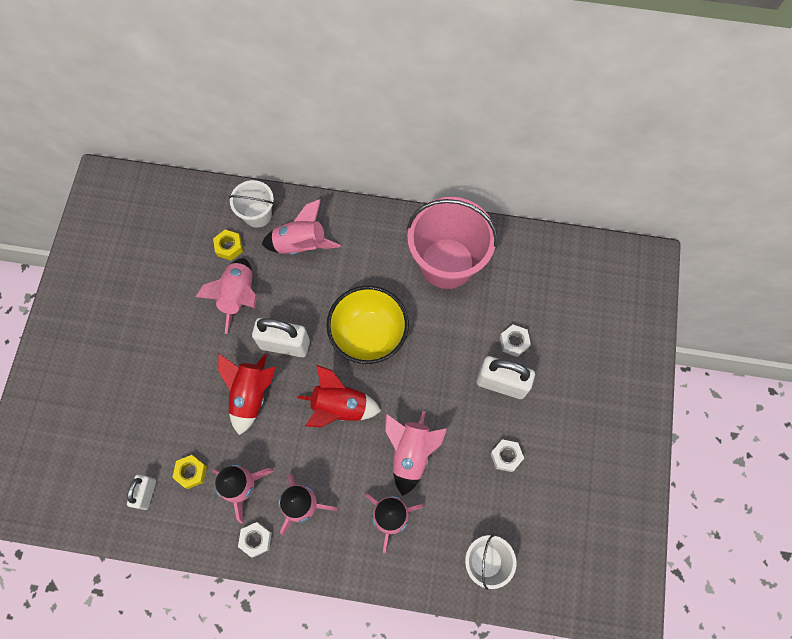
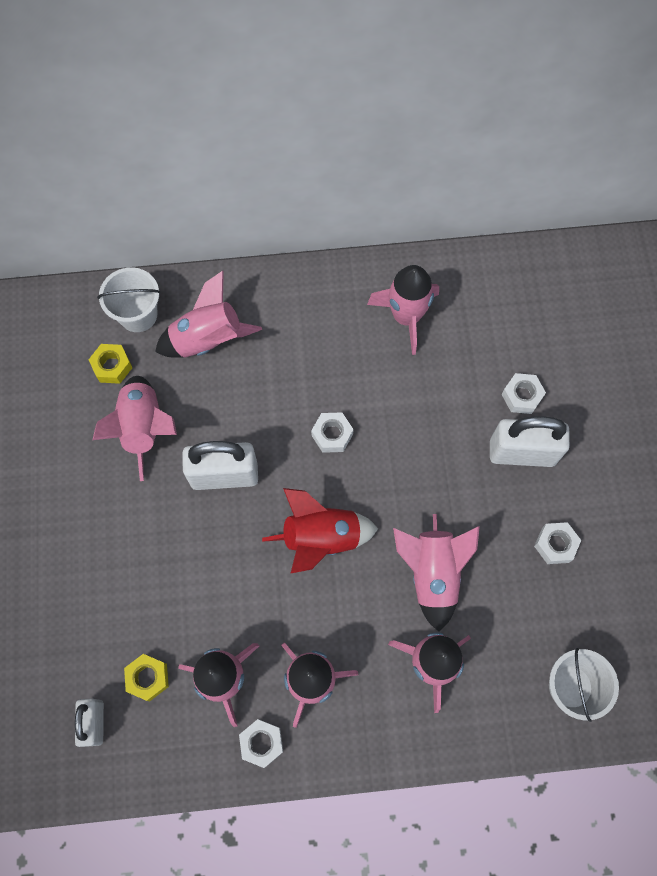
camera: 15 degrees left, 0 degrees up
red rocket [218,354,275,435] -> none
yellow bowl [326,286,409,364] -> white nut [311,412,354,453]
pink bucket [407,197,498,289] -> pink rocket [367,265,439,355]

